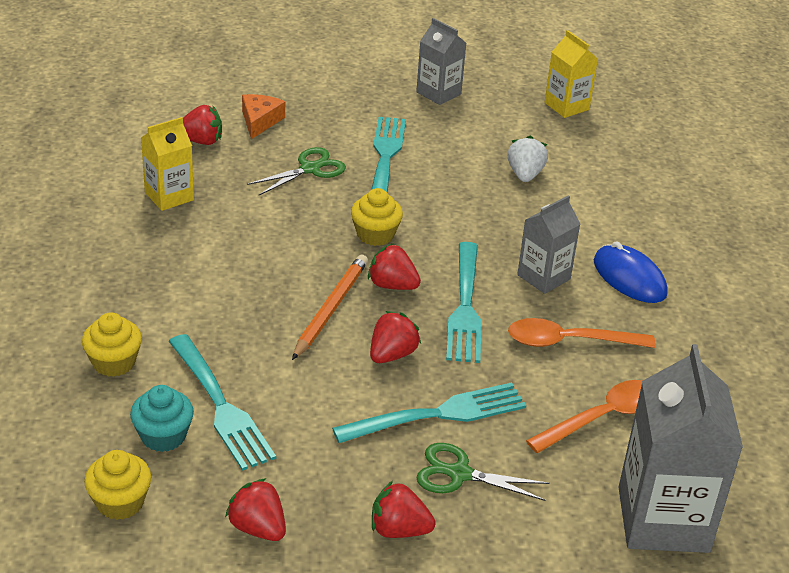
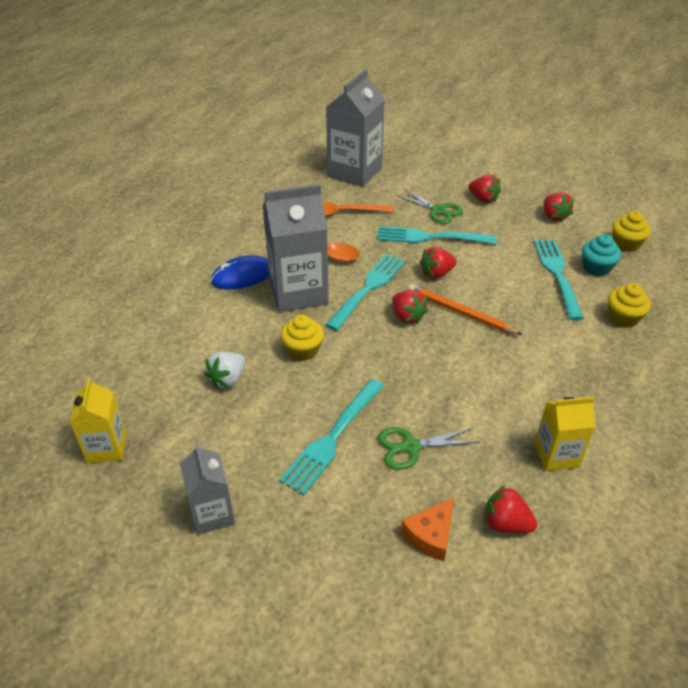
camera: 150 degrees left, 5 degrees up
orange pencil [292,255,368,360] -> orange pencil turned 75 degrees clockwise [408,284,523,335]
yellow cupcake [351,188,403,246] -> yellow cupcake moved to [281,315,324,361]
grey carton [517,195,580,294] -> grey carton [263,184,329,312], size x1.78
blue mouse [594,241,668,303] -> blue mouse turned 75 degrees clockwise [211,255,269,290]

